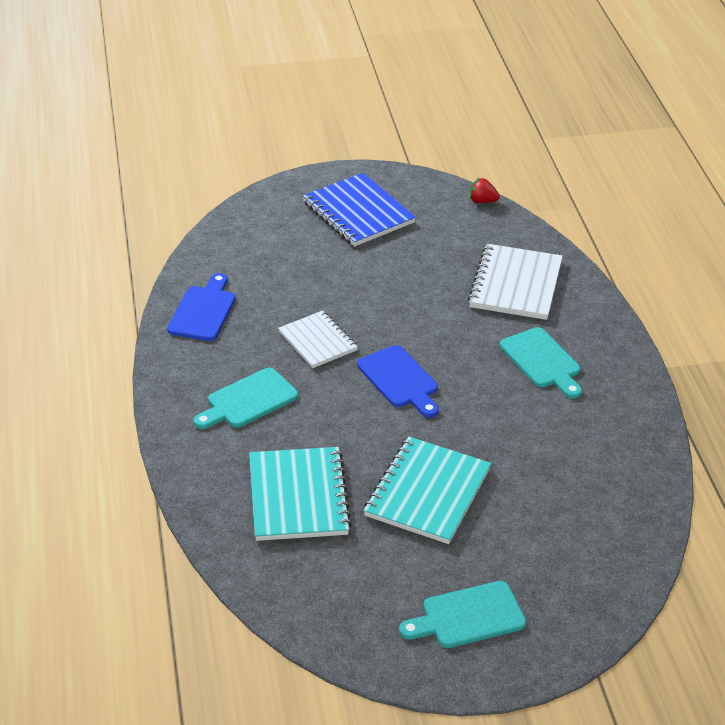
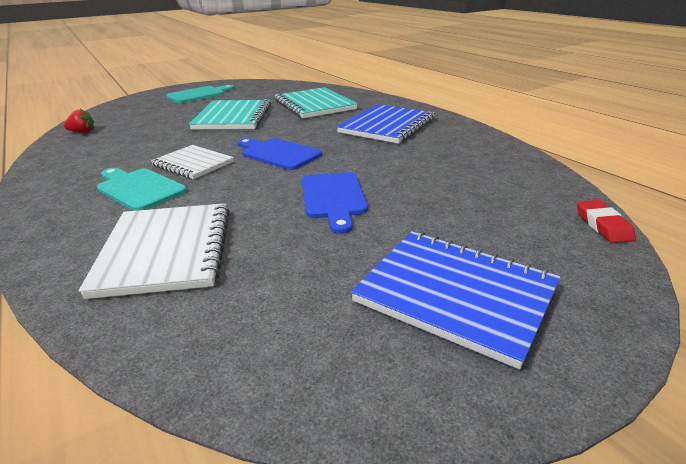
camera: 160 degrees right, 10 degrees down
blue cutting board [167,273,235,341] -> blue cutting board moved to [302,172,368,234]
turquoise cutting board [194,368,298,429] -> blue notebook [337,104,435,144]
white notebook [278,311,358,368] -> white notebook moved to [151,145,234,179]
red strawberry [470,178,500,203] -> red strawberry moved to [64,109,94,133]
none -> red eraser [577,200,636,243]

